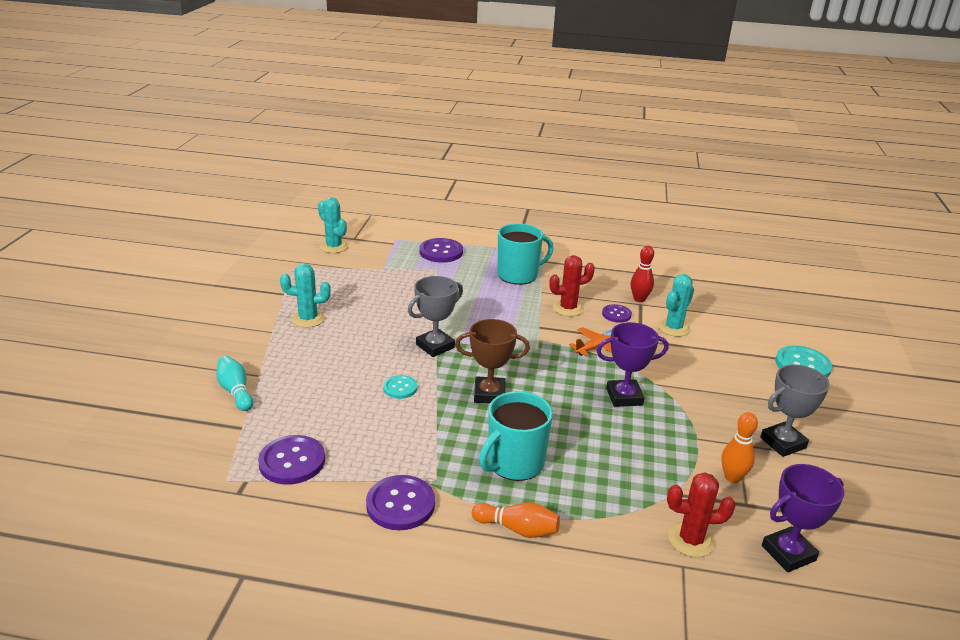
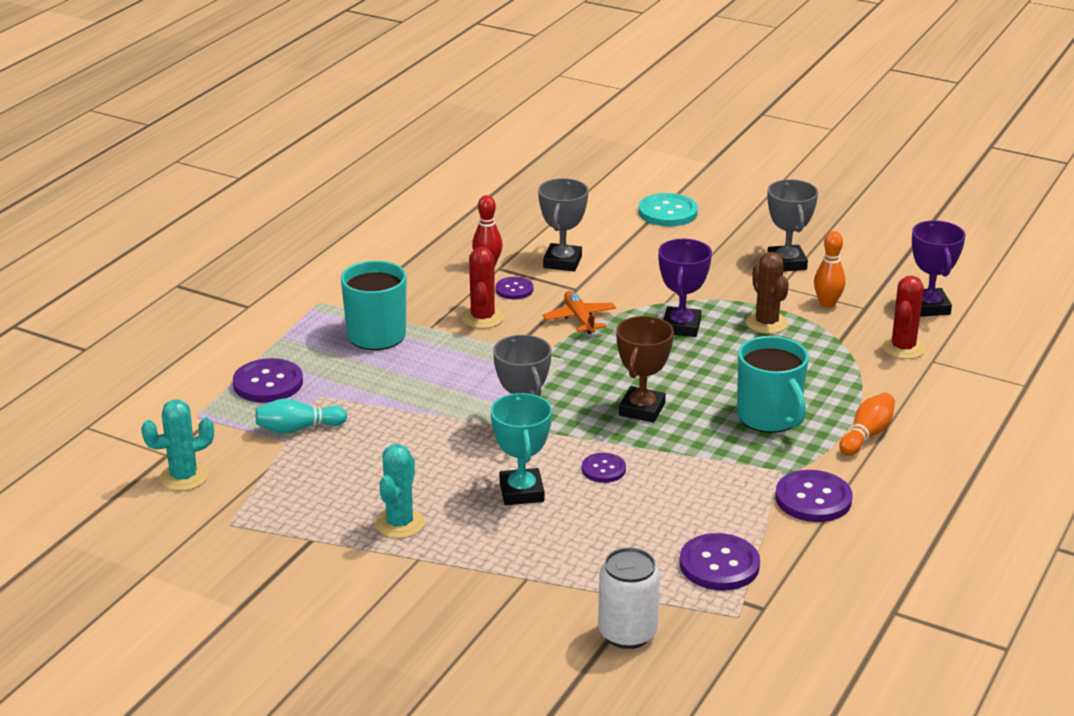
camera: 70 degrees left, 0 degrees up
turquoise bowling pin [216,356,253,411] -> turquoise bowling pin moved to [256,398,347,433]
turquoise button [383,375,417,399] -> purple button [582,453,626,483]
turquoise cactus [658,274,694,337] -> grey trophy [538,178,589,271]
none -> turquoise trophy [491,393,552,505]
none -> white can [598,547,660,649]
none -> brown cactus [746,252,789,334]

